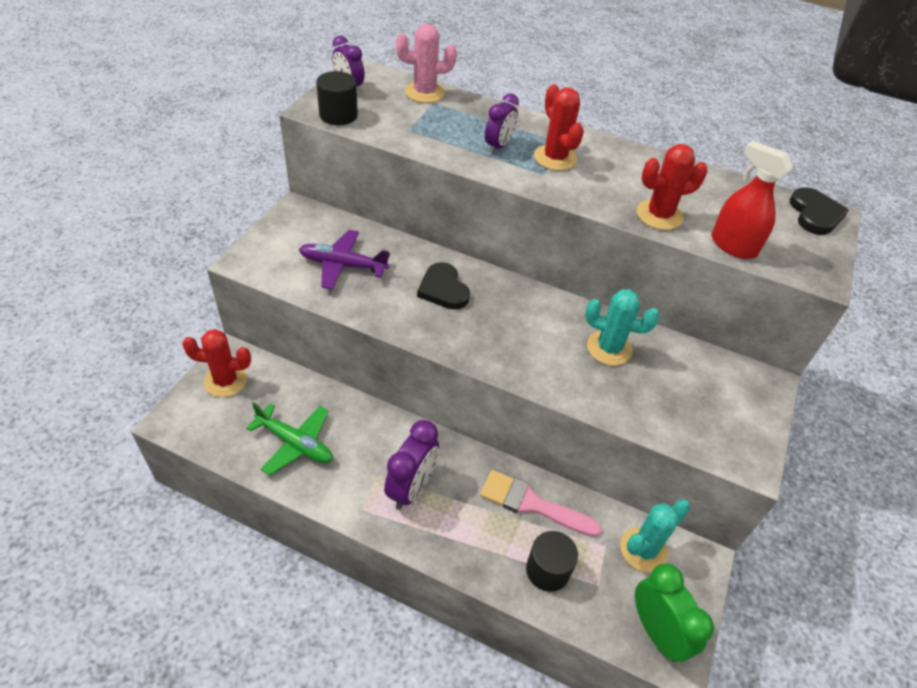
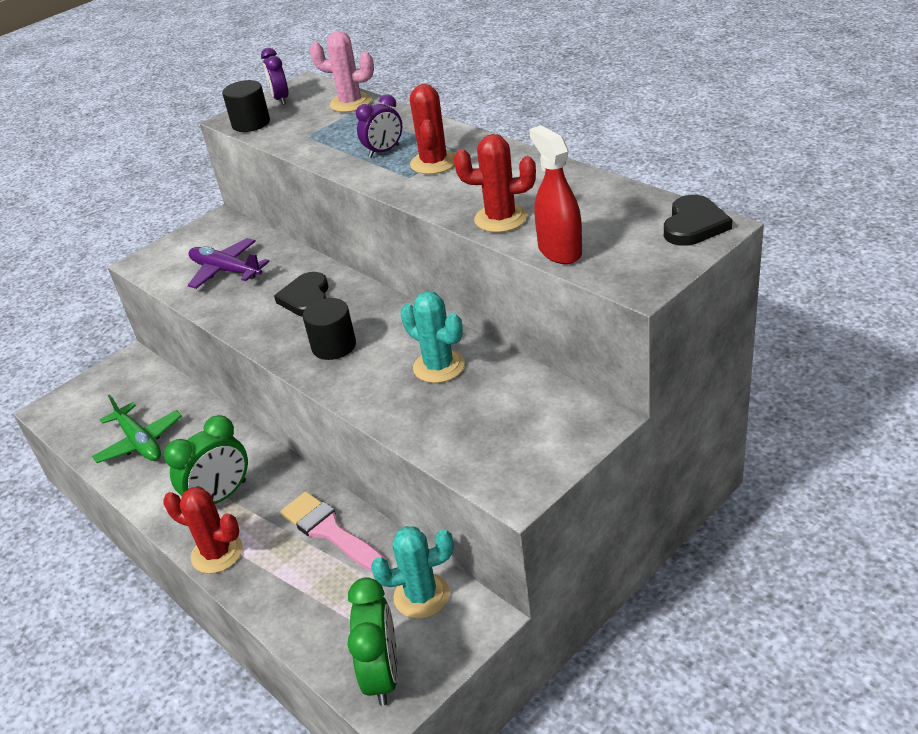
camera: 30 degrees right, 10 degrees down
red cactus [182,329,251,397] -> red cactus moved to [163,487,243,574]
purple clock [384,420,439,509] -> green clock [164,415,248,504]
black cylinder [526,531,578,592] -> black cylinder moved to [303,298,356,360]

